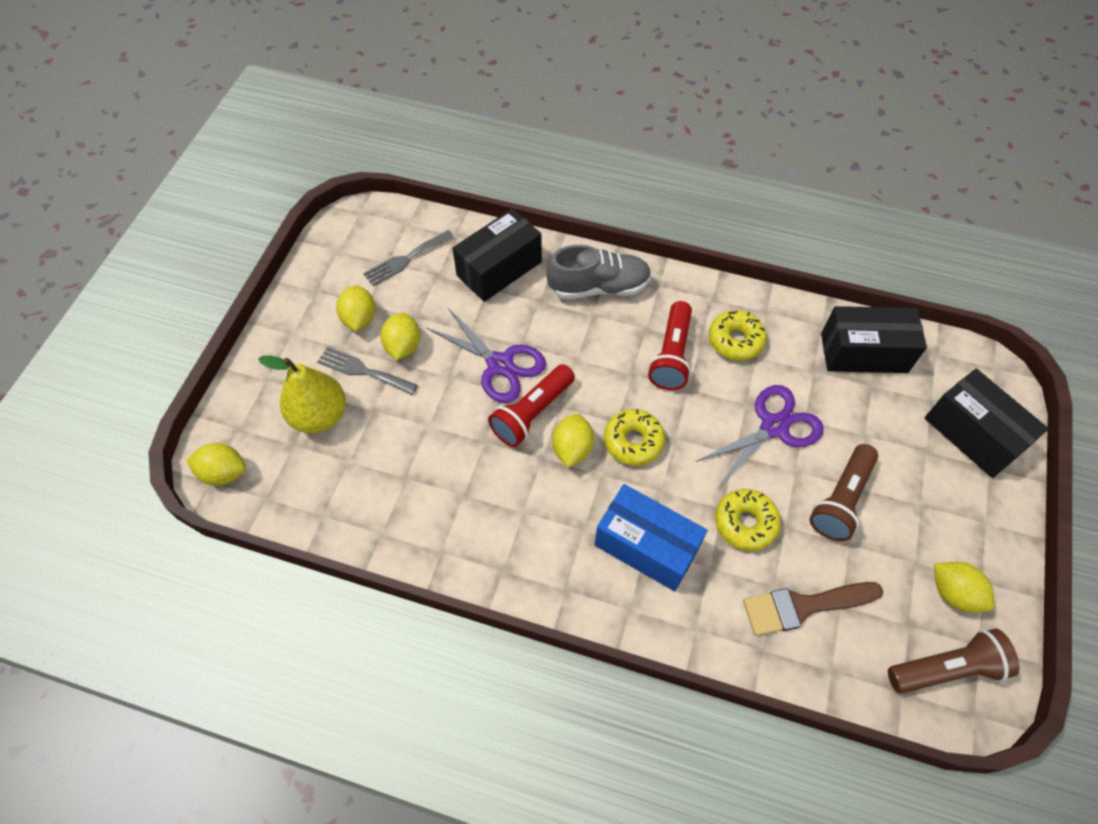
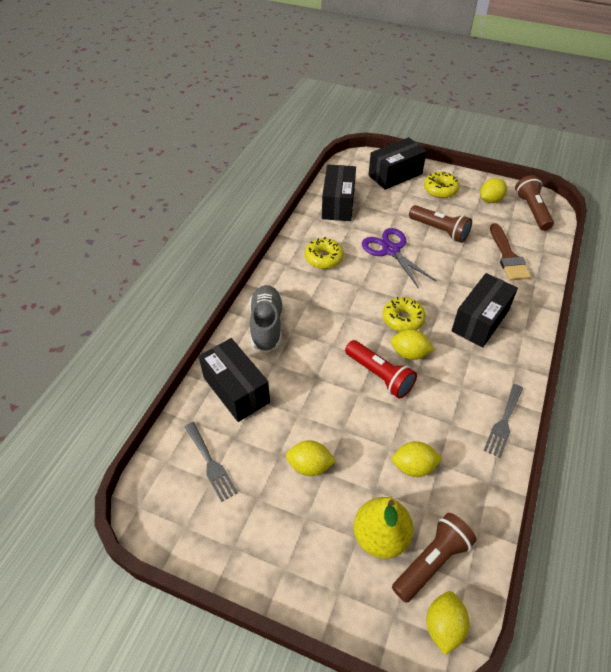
camera: 85 degrees left, 10 degrees down
grey fork [317,346,418,395] -> grey fork moved to [484,384,523,458]
yellow lemon [336,285,375,331] -> yellow lemon moved to [392,441,442,477]
purple scissors [426,308,546,403] -> none
blue box [594,484,707,591] -> black box [451,273,518,347]
red flashlight [648,301,692,390] -> none
yellow donut [715,489,781,551] -> yellow donut moved to [424,172,459,198]
none -> brown flashlight [392,513,477,603]

